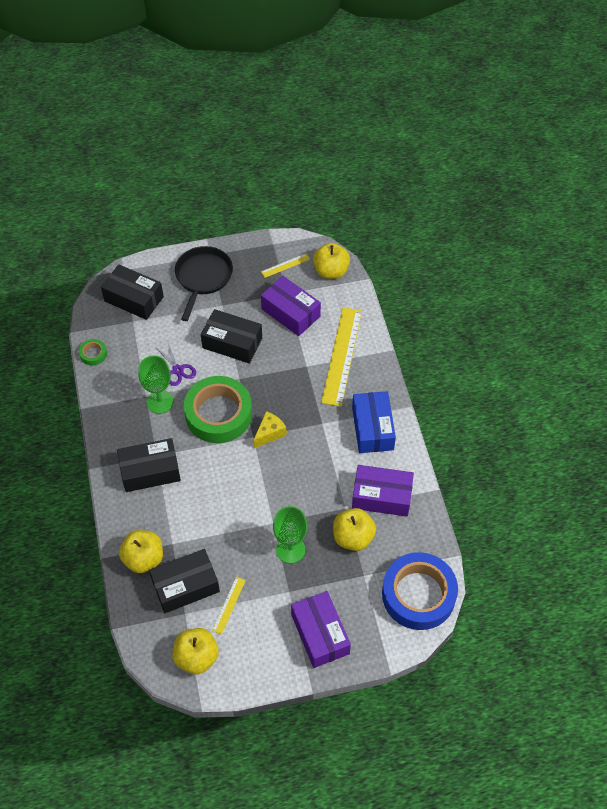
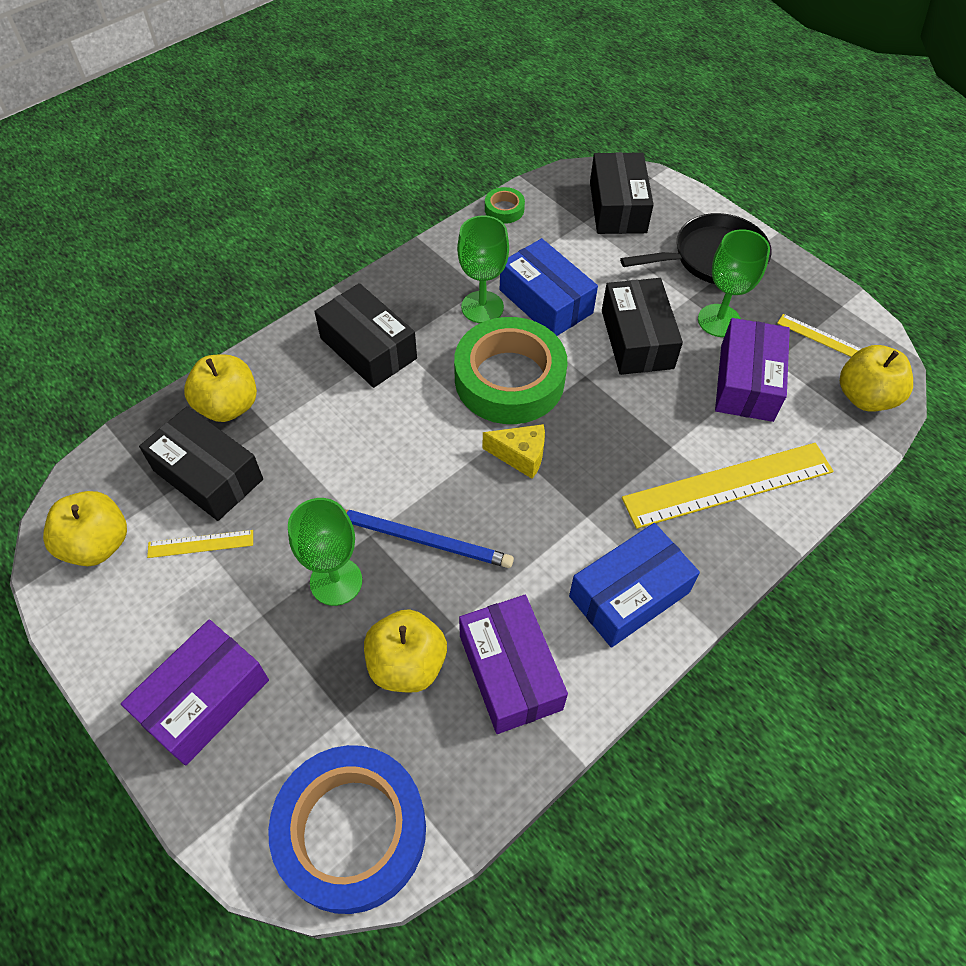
camera: 60 degrees right, 0 degrees up
purple scissors [156,341,196,386] -> blue box [500,238,598,336]
none -> blue pencil [345,510,514,568]
none -> green goblet [698,229,770,337]

